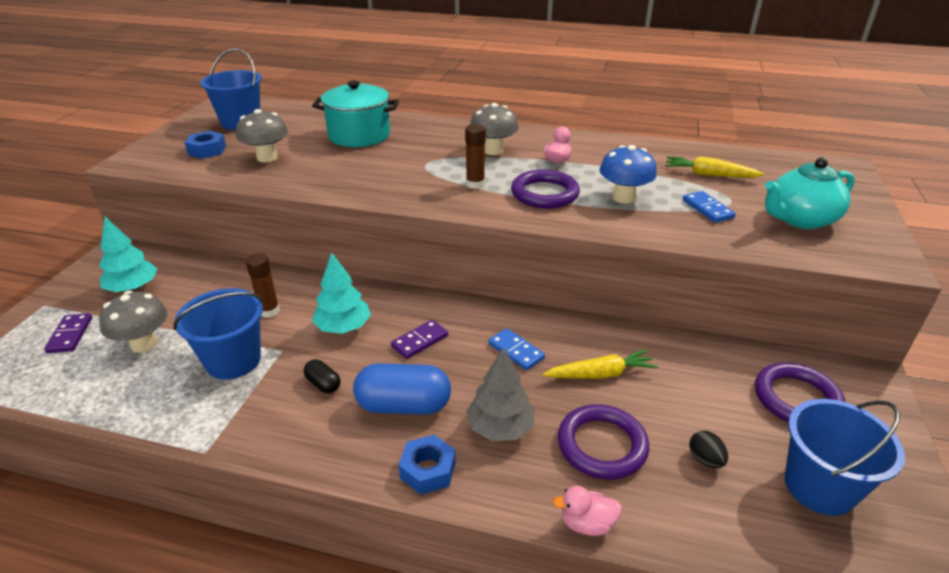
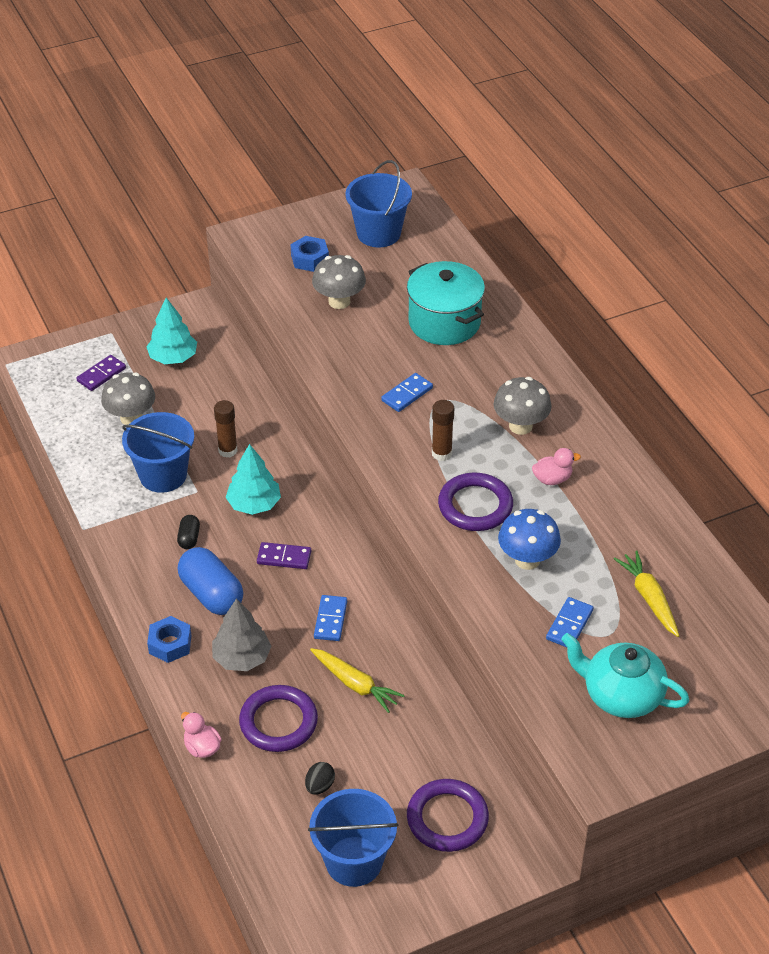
camera: 50 degrees right, 10 degrees up
none -> blue domino [381,373,433,412]

